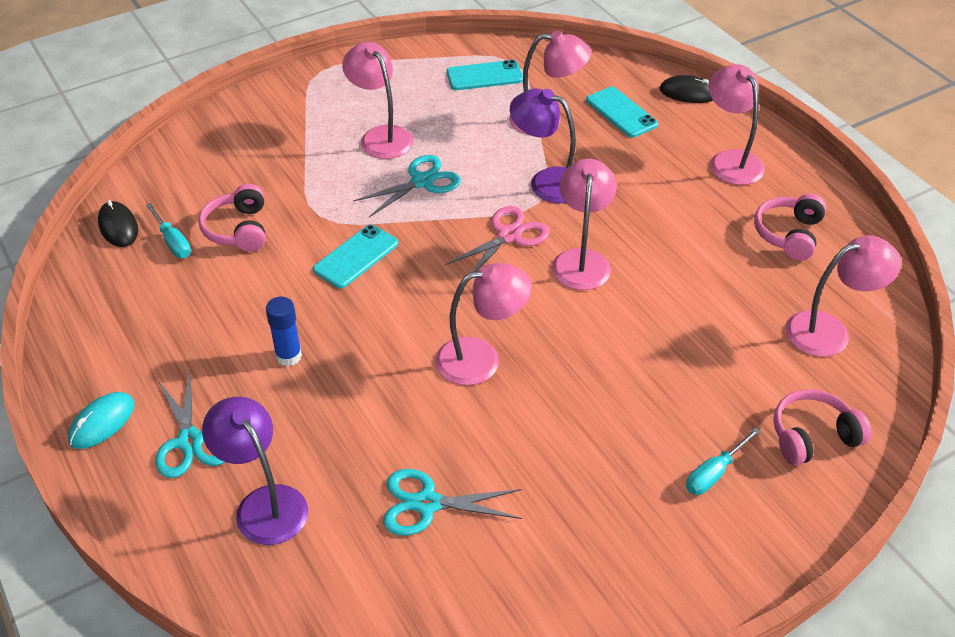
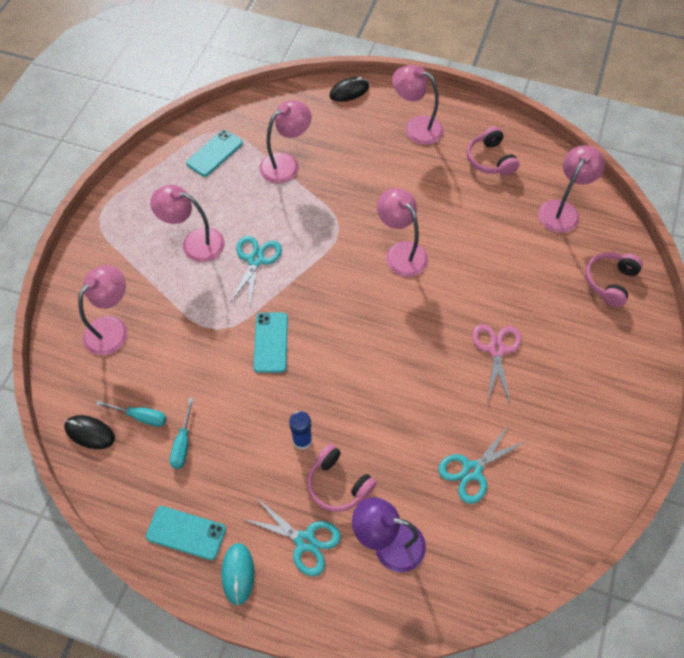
camera: 40 degrees left, 15 degrees up
pink headphones [199,184,266,252] -> pink headphones moved to [307,444,377,512]
pink lamp [435,263,532,385] -> pink lamp moved to [78,265,128,355]
pink scissors [445,206,550,272] -> pink scissors moved to [472,324,522,403]
purple lamp [510,88,576,203] -> none
turquoise phone [586,87,658,137] -> turquoise phone moved to [146,506,226,560]
turquoise screwdriver [686,427,760,495] -> turquoise screwdriver moved to [170,398,194,469]

